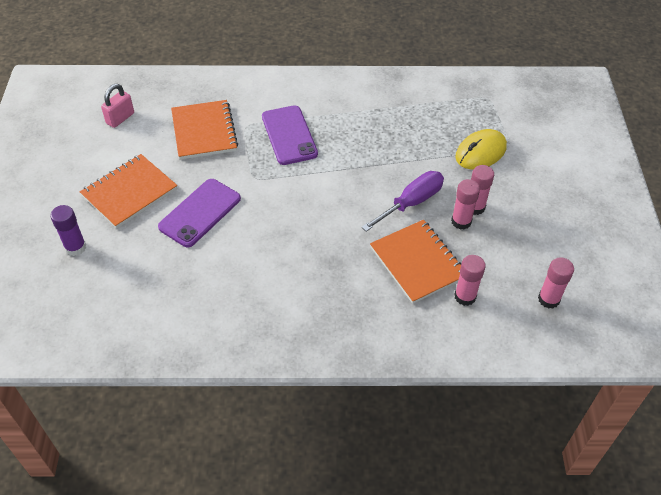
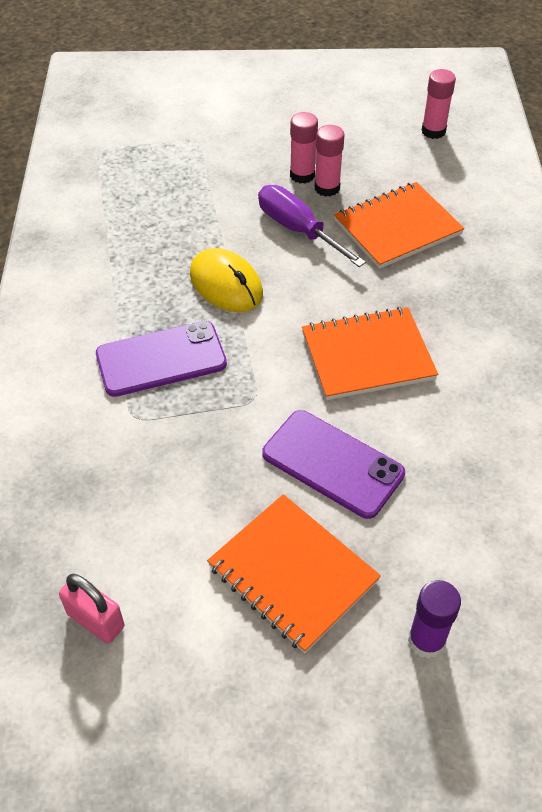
camera: 90 degrees left, 0 degrees up
orange notebook [171,100,238,160] -> orange notebook moved to [302,307,438,400]
pink glue stick [454,255,486,306] -> none
yellow mouse [455,129,507,169] -> yellow mouse moved to [190,248,263,312]

